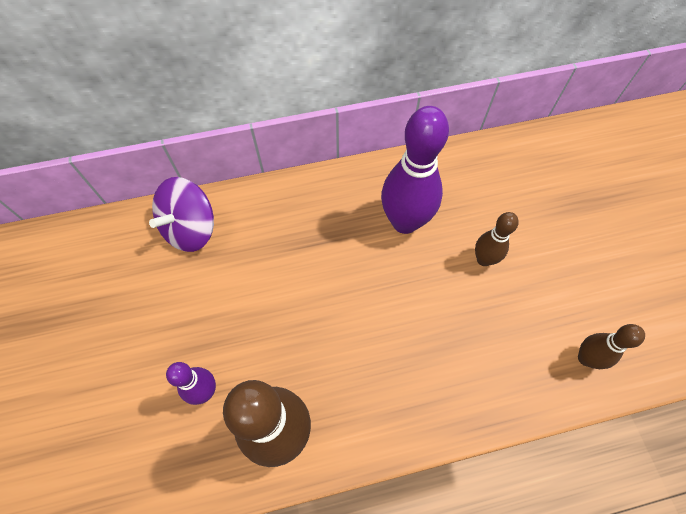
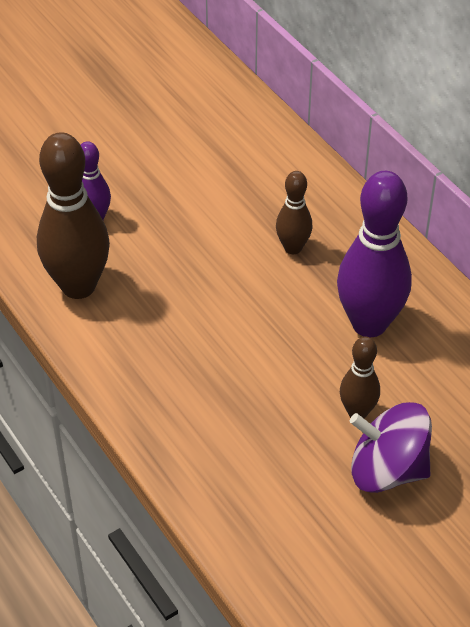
camera: 70 degrees right, 15 degrees down
purple spinning top [149,177,214,252] -> purple spinning top moved to [350,402,432,493]
brown bowling pin [578,324,645,369] -> brown bowling pin moved to [276,171,312,254]

